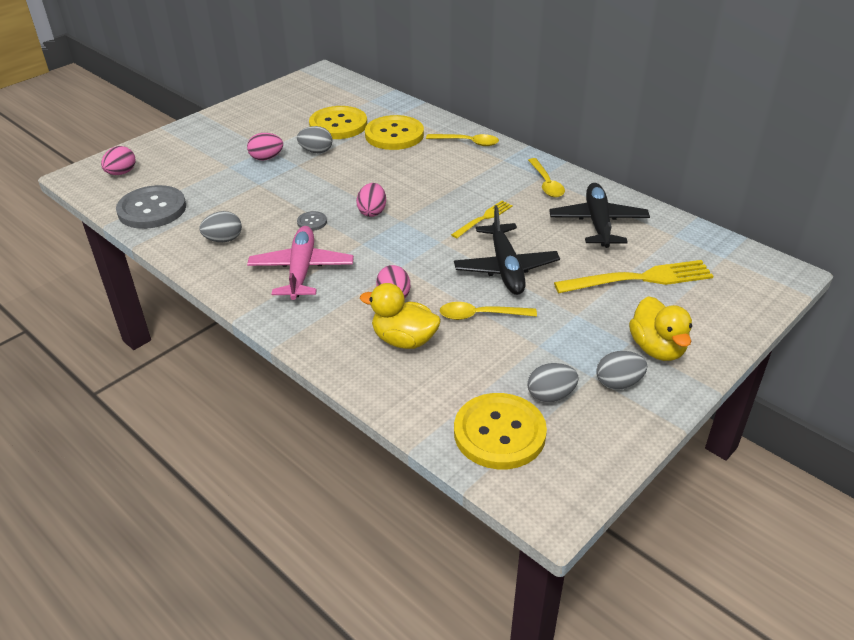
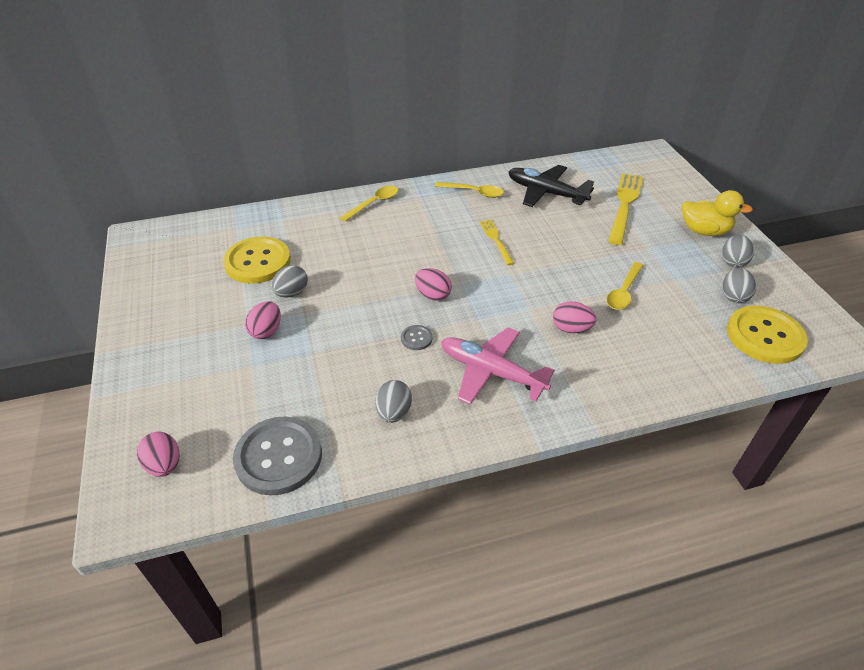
camera: 60 degrees left, 5 degrees up
yellow duck [360,283,441,349] -> none
yellow button [365,115,424,150] -> none
black plane [454,205,560,295] -> none

